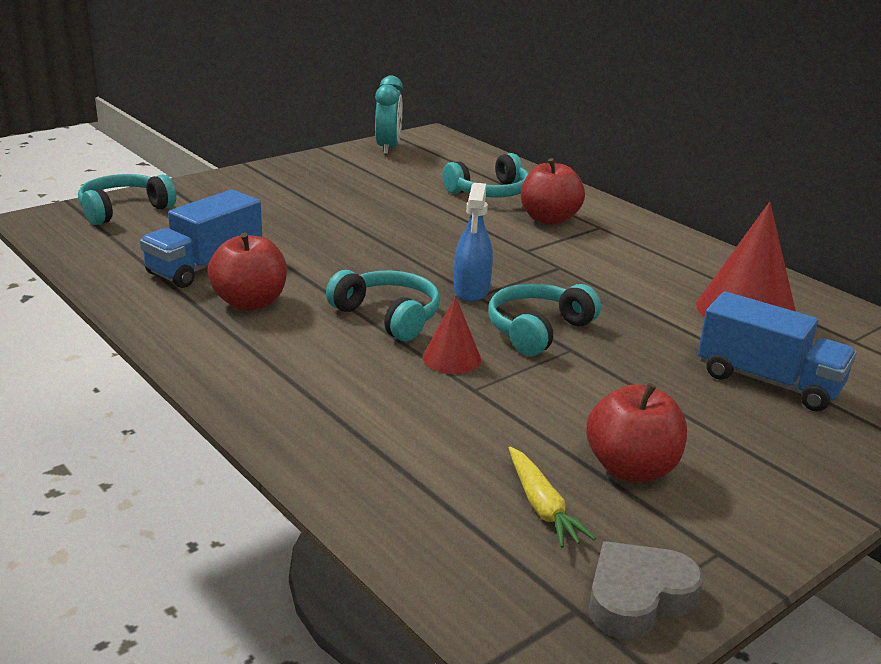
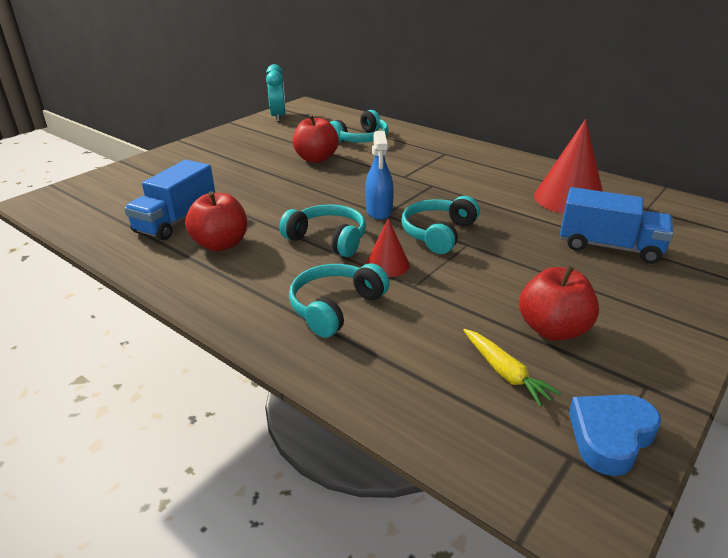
camera: 10 degrees left, 5 degrees up
turquoise headphones [78,174,176,225] -> turquoise headphones moved to [289,263,389,338]
red apple [521,158,585,225] -> red apple moved to [293,114,339,163]
grey heart [589,541,704,639] -> blue heart [569,395,661,476]

